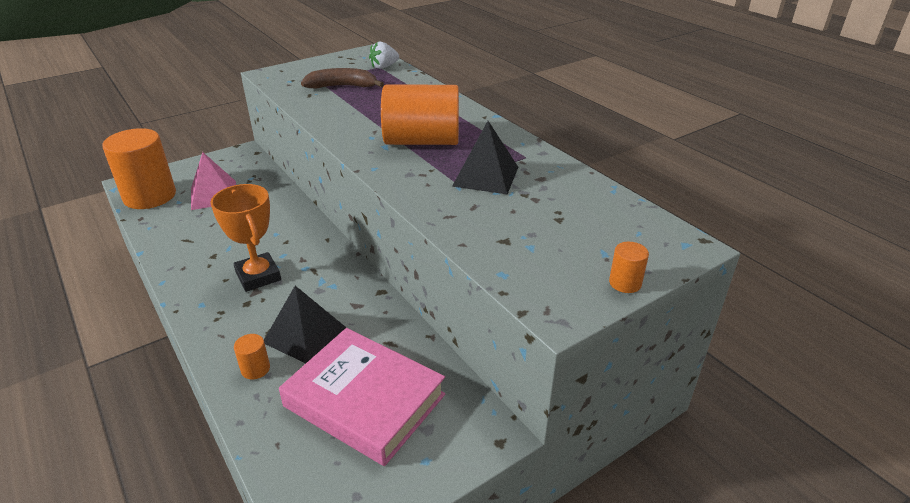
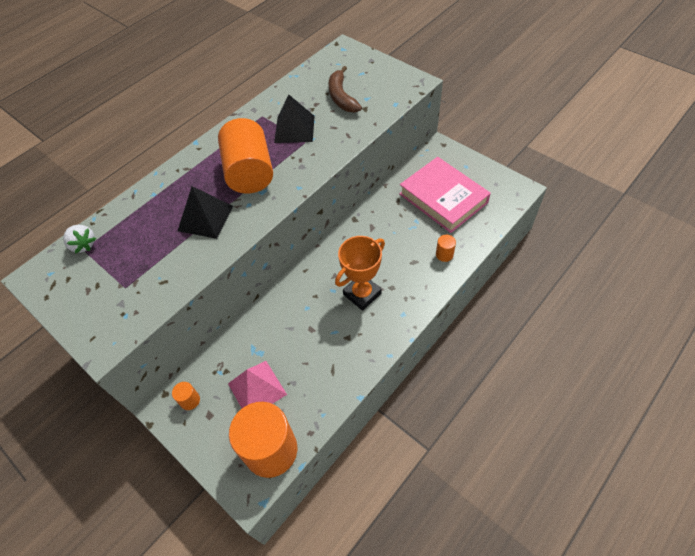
camera: 100 degrees left, 20 degrees up
black pyramid [264,286,346,363] -> black pyramid moved to [178,186,233,239]
pink book [279,328,445,466] -> pink book turned 60 degrees counterclockwise [399,157,491,233]
brown banana [301,68,384,88] -> brown banana moved to [329,66,362,113]
orange cylinder [609,242,649,293] -> orange cylinder moved to [172,382,200,410]

